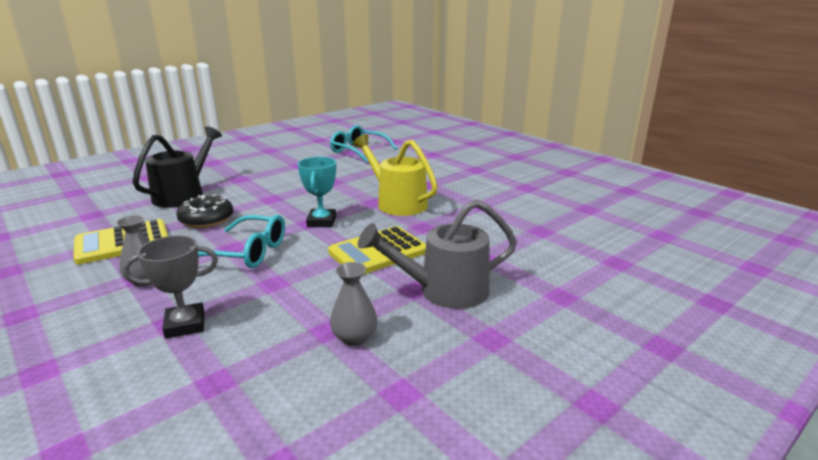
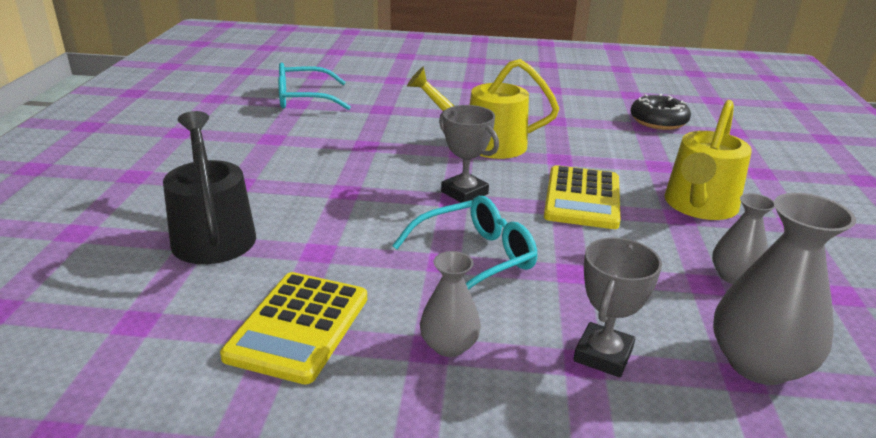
camera: 45 degrees left, 5 degrees up
black donut [177,194,234,228] -> black donut moved to [630,94,691,130]
turquoise trophy [298,157,336,227] -> grey trophy [439,105,499,203]
grey watering can [358,199,517,309] -> yellow watering can [664,100,752,220]
none -> grey vase [713,193,856,385]

